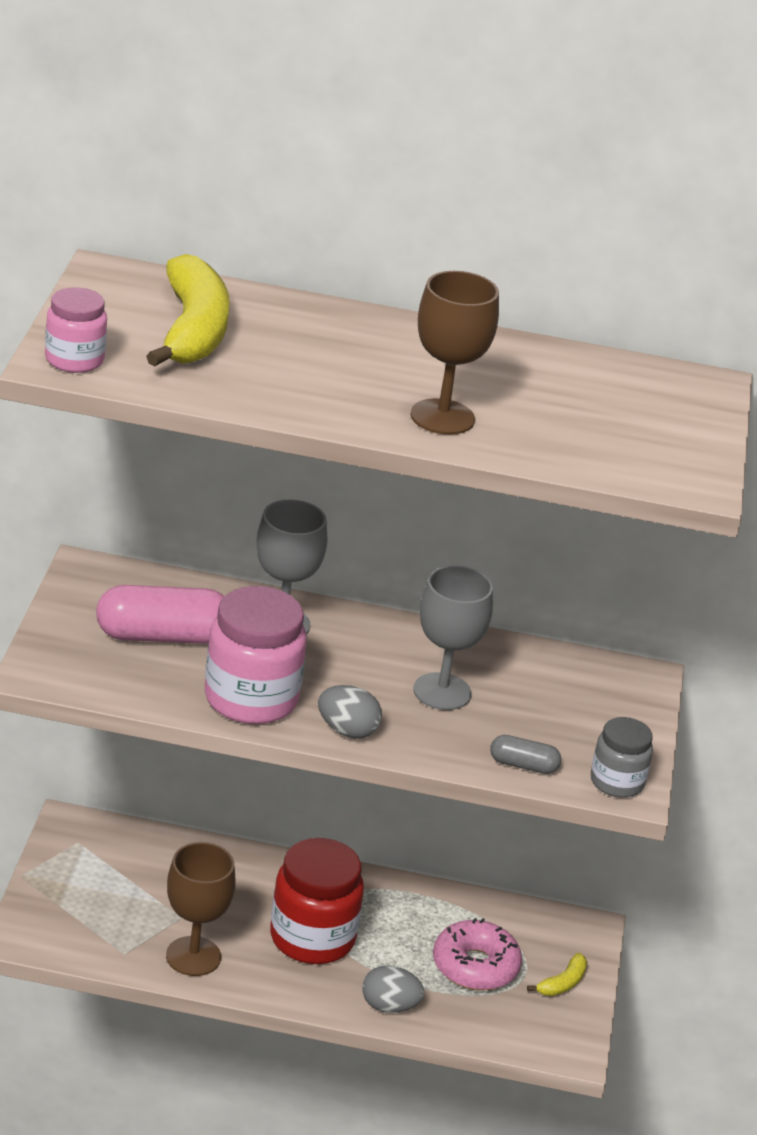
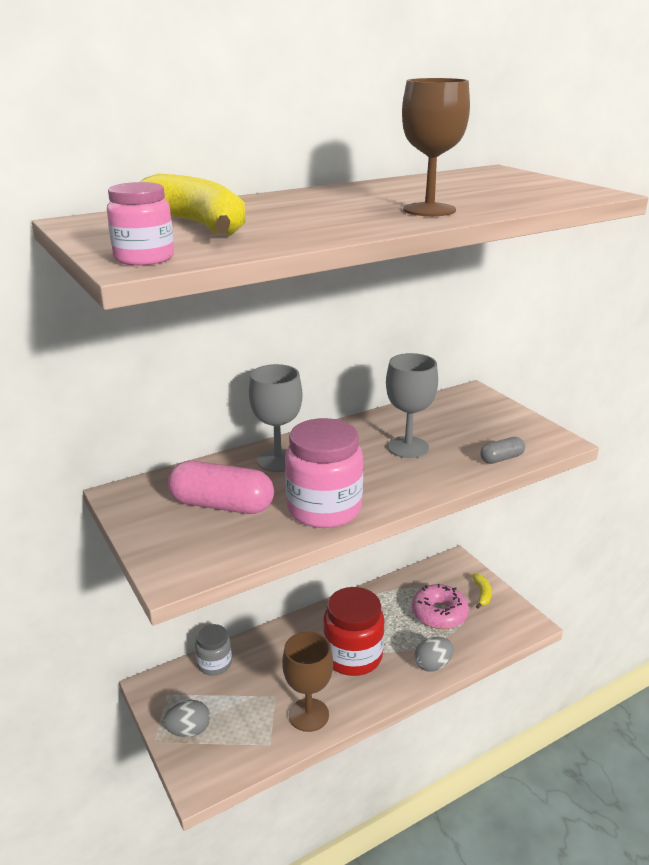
camera: 35 degrees left, 5 degrees down
pink capsule [96,585,224,644] -> pink capsule turned 60 degrees clockwise [168,461,274,514]
grey egg [318,685,382,739] -> grey egg moved to [163,700,210,737]
grey jar [591,717,653,798] -> grey jar moved to [195,624,232,676]

